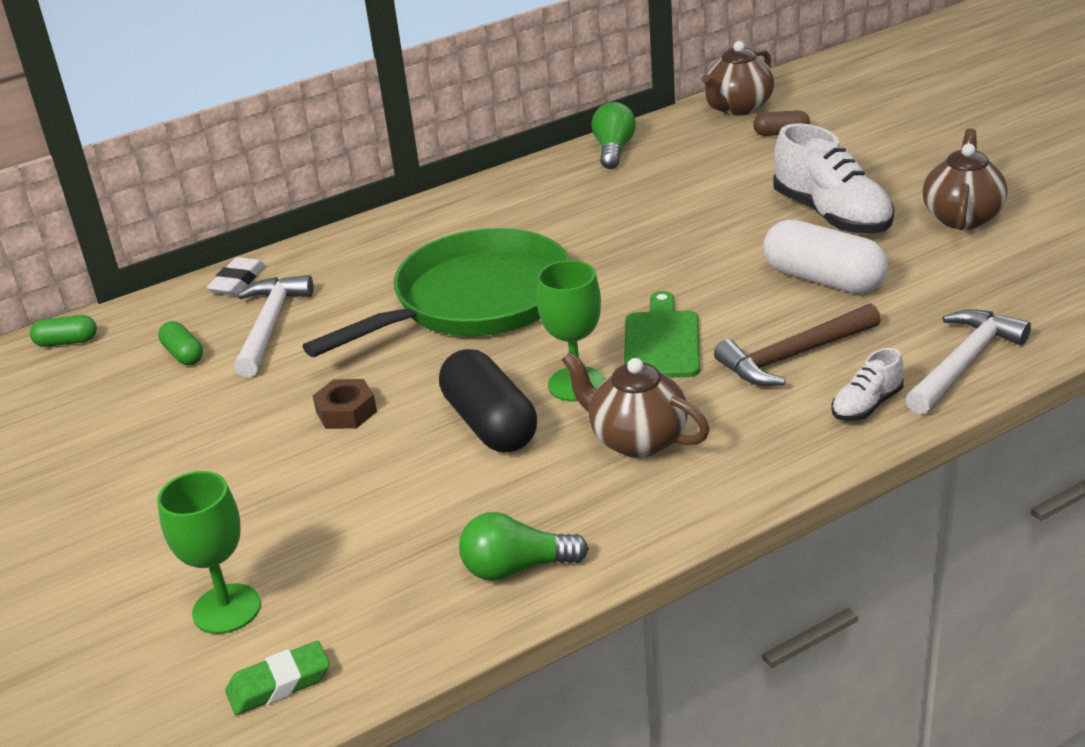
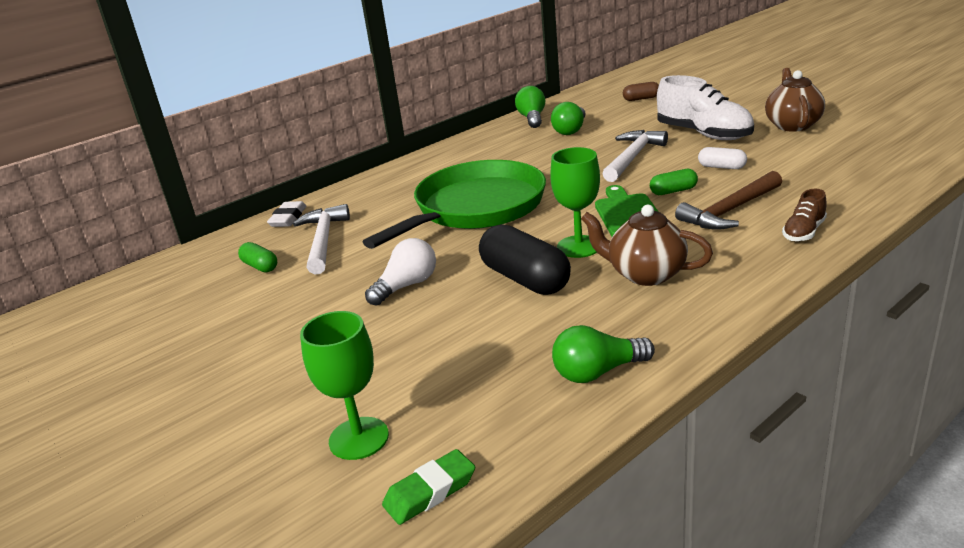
camera: 10 degrees left, 5 degrees down
green capsule [30,315,97,347] -> green capsule moved to [650,169,698,195]
brown nut [313,379,377,429] -> white light bulb [365,238,436,306]
brown teapot [702,41,774,116] -> none
white capsule [763,220,888,294] -> white capsule [698,147,747,169], size x0.51
white shoe [831,348,904,421] -> brown shoe [782,189,827,242]
white hammer [906,309,1031,415] -> white hammer moved to [602,130,668,182]
none -> green light bulb [551,102,585,135]

